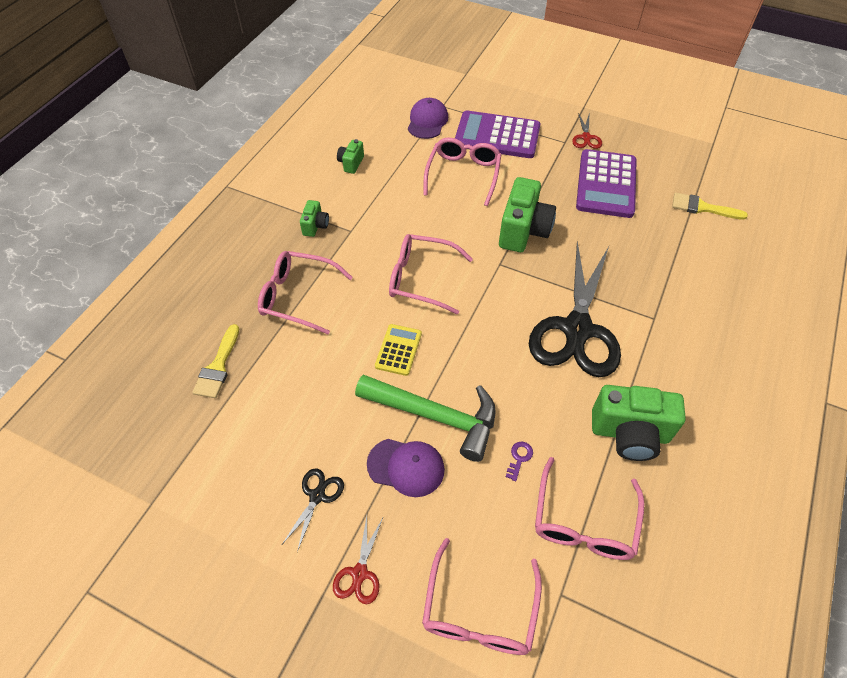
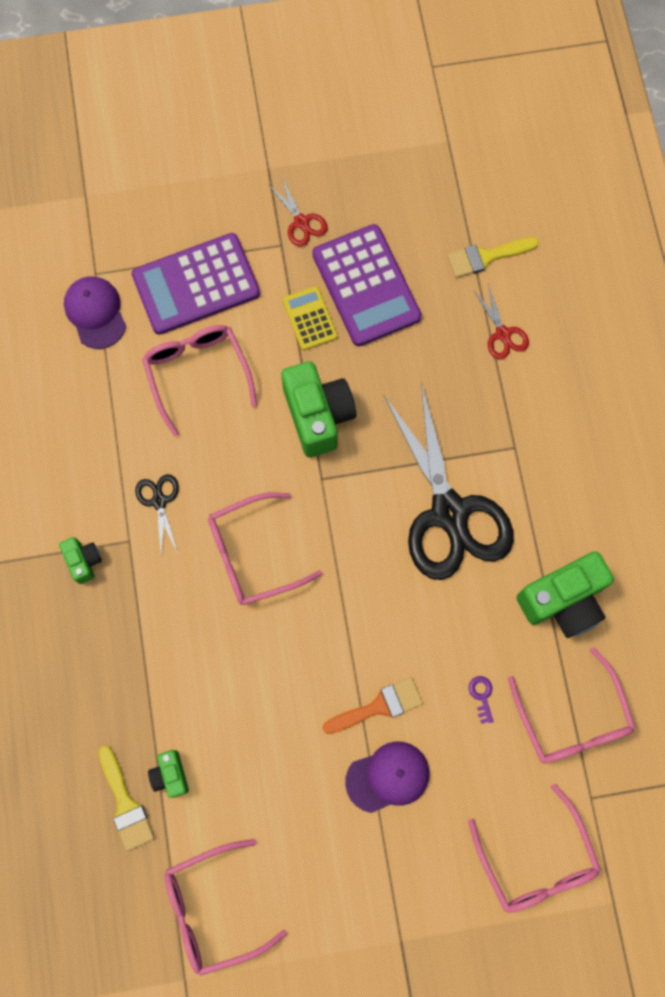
camera: 35 degrees left, 20 degrees up
pink glasses [258,251,353,334] -> pink glasses moved to [165,839,287,976]
black scissors [282,469,344,552] -> black scissors moved to [135,474,179,555]
red scissors [333,516,384,604] -> red scissors moved to [474,284,529,360]
green camera [337,139,364,174] -> green camera moved to [148,750,189,798]
green hammer [355,374,496,462] -> orange brush [323,677,423,734]
yellow calculator [375,324,422,376] -> yellow calculator moved to [283,286,338,350]

